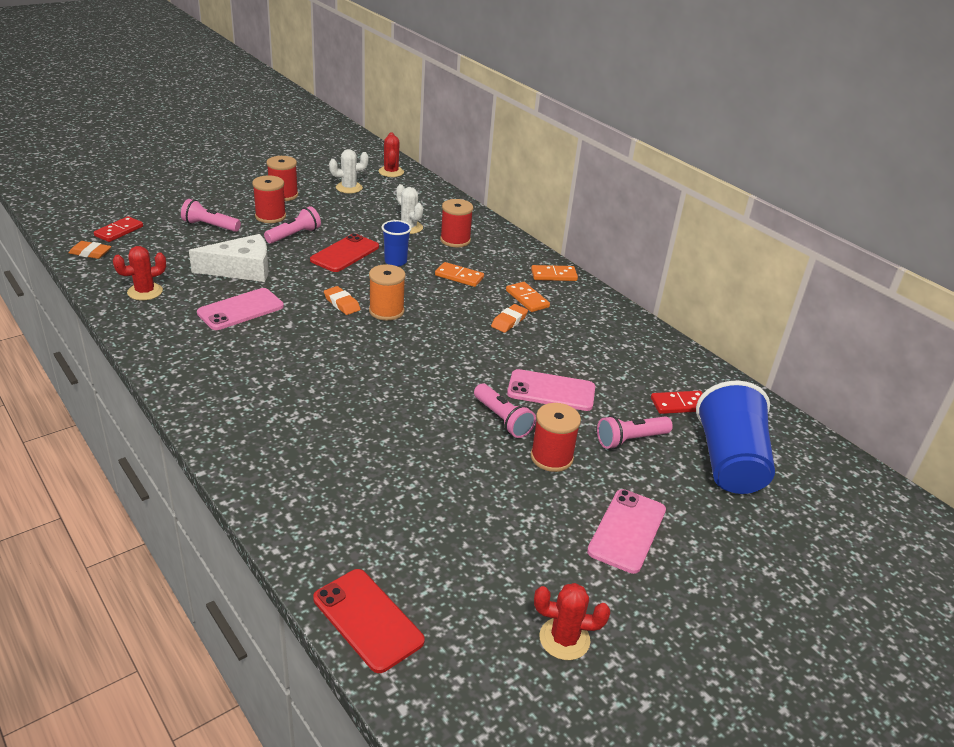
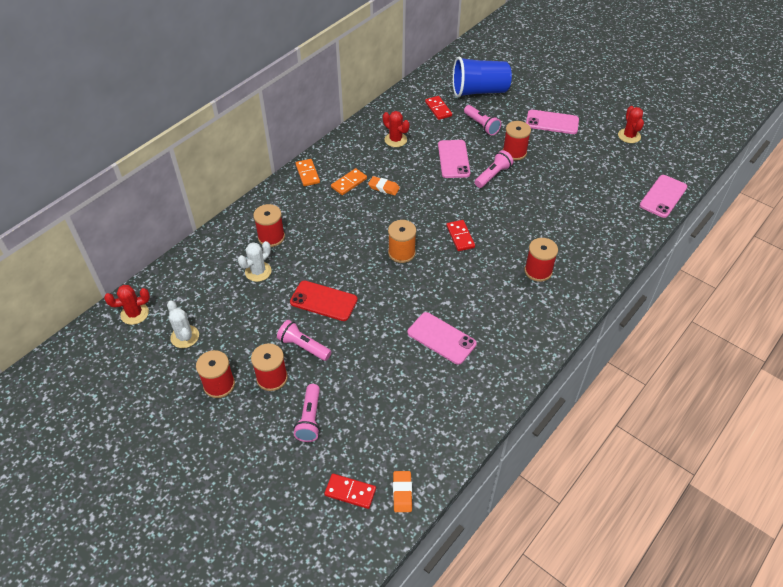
camera: 100 degrees left, 15 degrees up
red cactus [113,246,166,301] -> red cactus moved to [383,111,410,147]
white cheese [189,234,269,282] -> none
red phone [313,569,425,673] -> pink phone [640,175,687,218]
orange eraser [324,286,361,315] -> none
blue cup [381,220,412,266] -> none
orange domino [435,262,484,287] -> none
none -> red domino [446,220,475,251]
none -> red spool [524,238,558,282]

